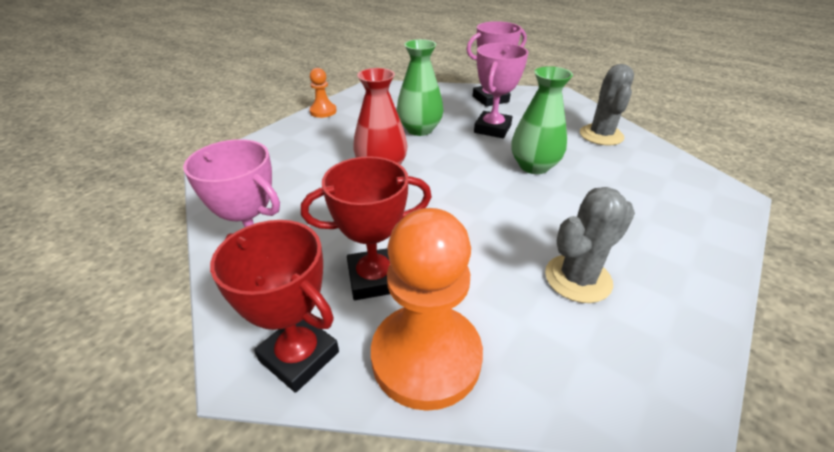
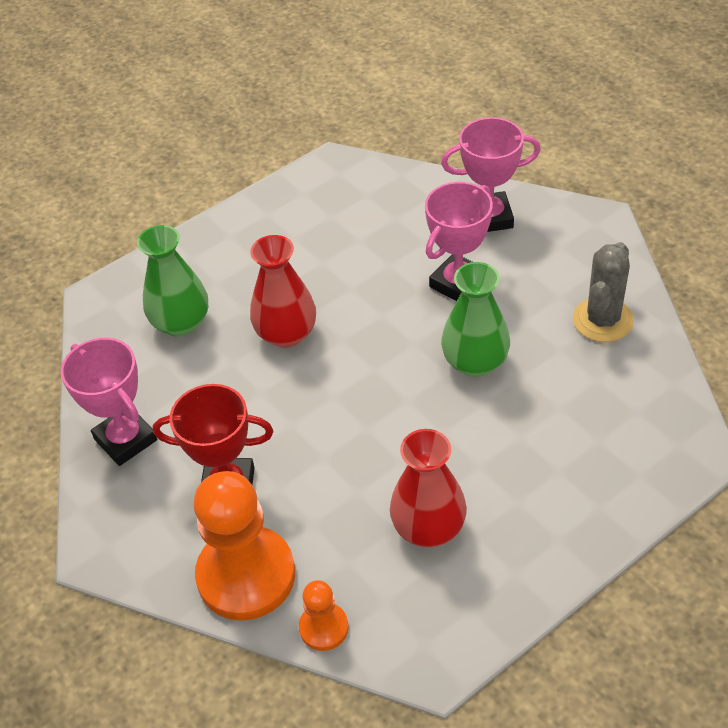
camera: 20 degrees right, 10 degrees up
red trophy [210,220,339,393] -> none
orange pawn [309,68,337,118] -> orange pawn moved to [299,580,349,651]
green vase [397,39,443,136] -> green vase moved to [137,225,208,337]
grey cactus [545,187,635,303] -> red vase [390,429,467,547]

